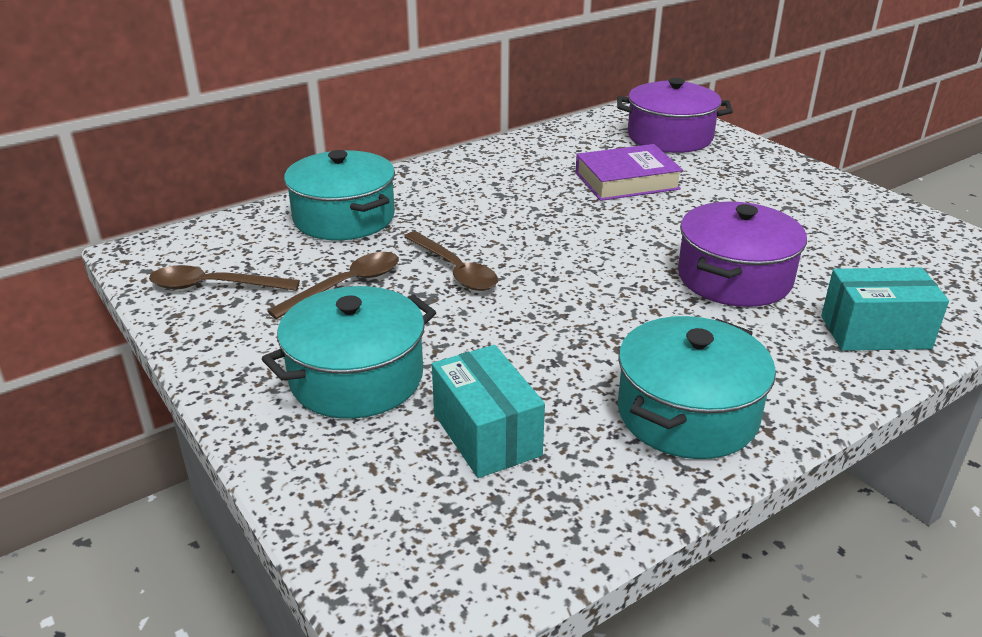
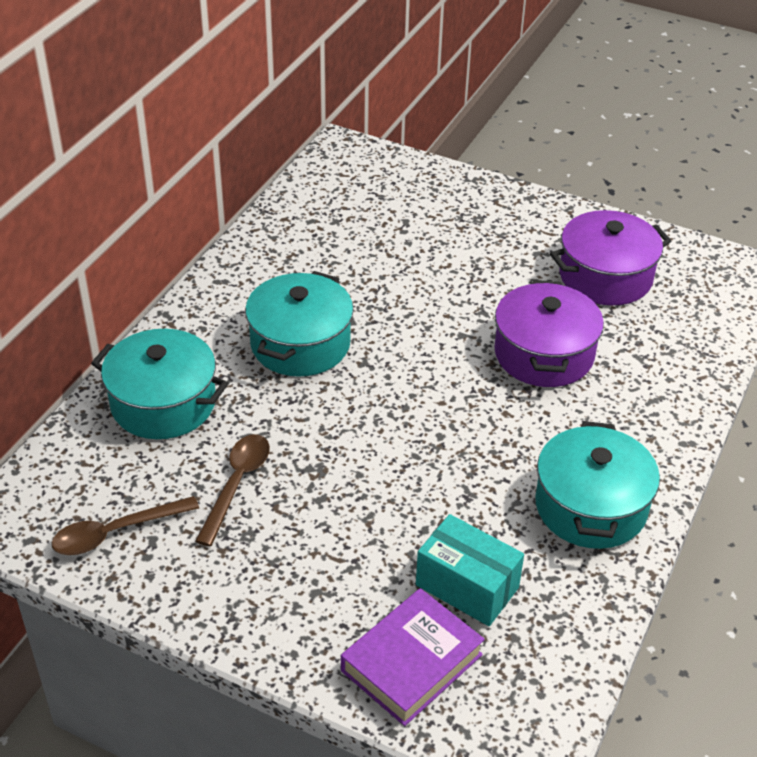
camera: 30 degrees left, 10 degrees up
turquoise pot [262,286,436,419] -> turquoise pot moved to [245,271,353,377]
brown spoon [404,231,498,291] -> none
purple book [575,144,683,201] -> purple book moved to [341,588,485,726]
purple pot [617,78,733,153] -> purple pot moved to [550,210,671,306]
turquoise box [821,267,949,351] -> none

